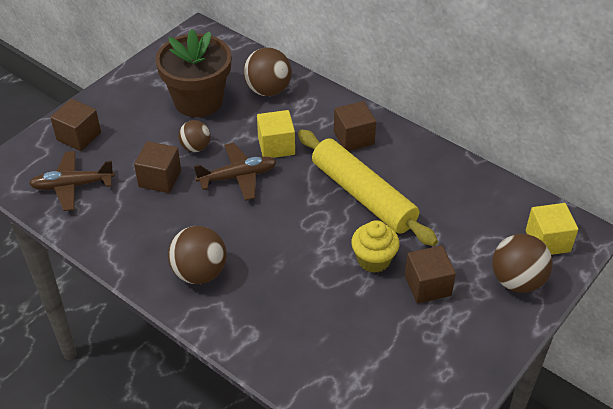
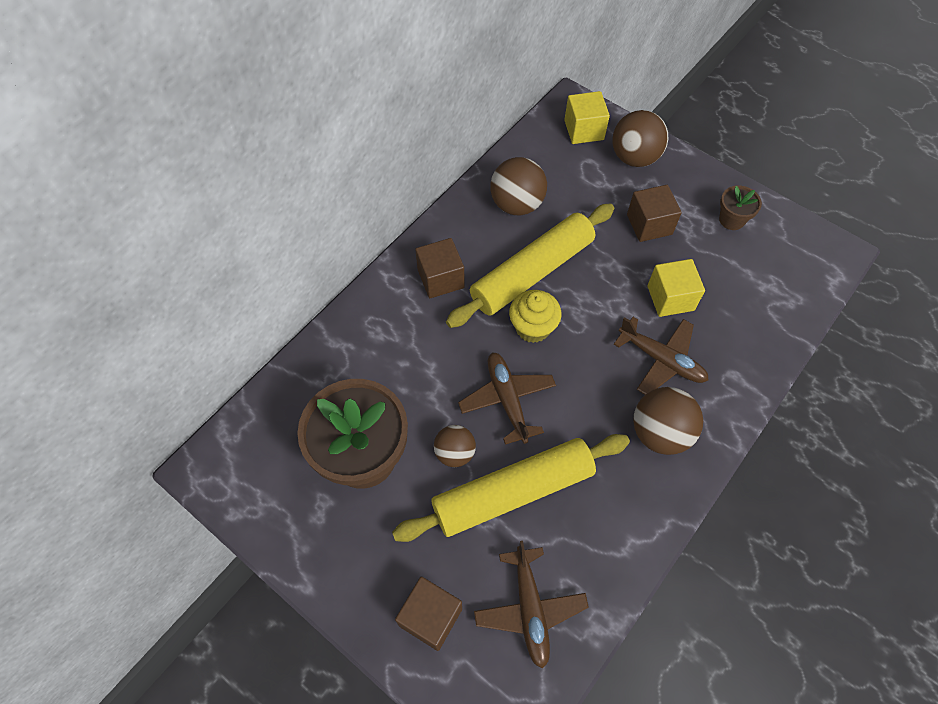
camera: 90 degrees left, 15 degrees up
brown cube [134,141,181,193] -> yellow rolling pin [392,434,630,542]
brown ball [243,48,292,96] -> brown ball moved to [490,157,547,215]
yellow cube [257,110,295,158] -> yellow cube moved to [647,259,705,317]
yellow cupcake [351,220,400,273] -> yellow cupcake moved to [509,290,562,343]
none -> brown plane [614,317,709,395]
none -> brown flower pot [719,185,762,230]

